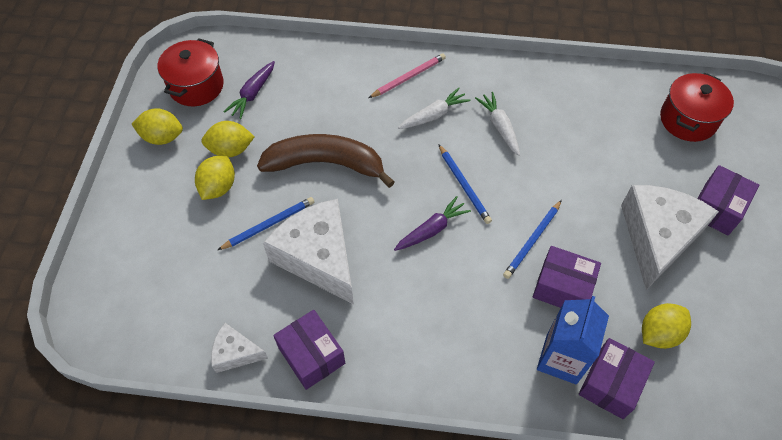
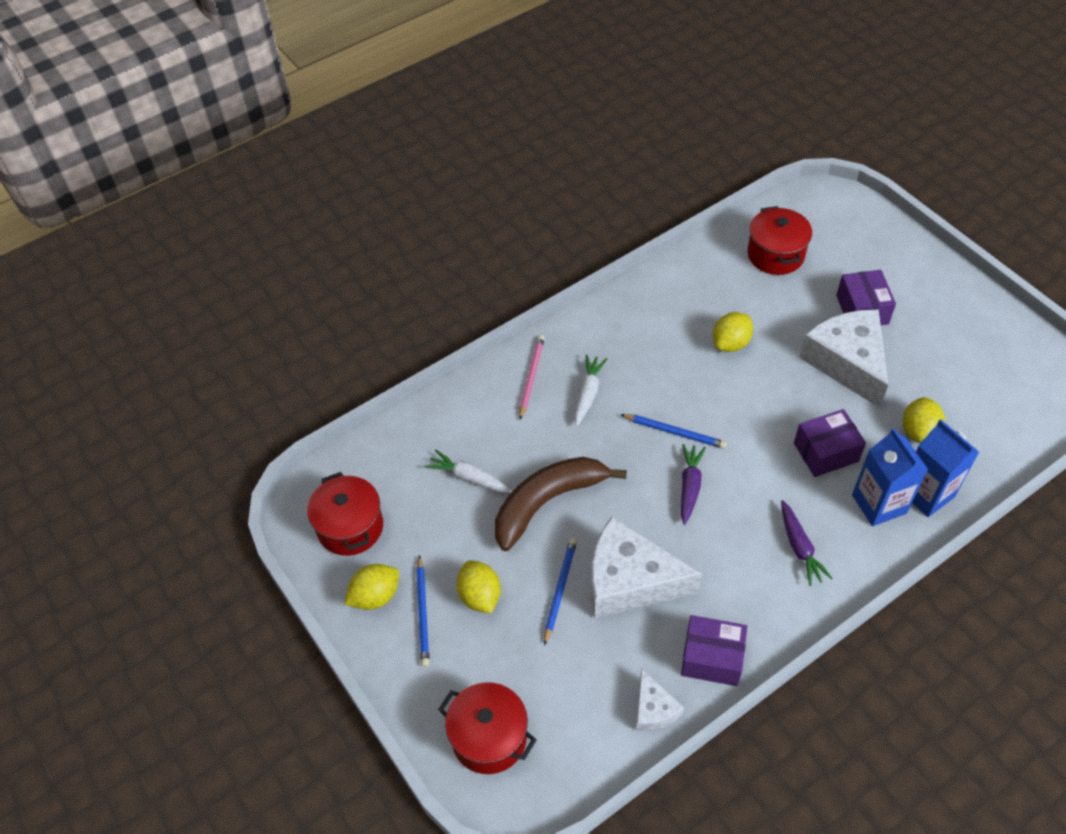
camera: 40 degrees left, 5 degrees down
yellow lemon [201,121,255,157] -> yellow lemon moved to [713,312,753,352]
white cheese [211,323,268,373] -> white cheese turned 75 degrees counterclockwise [636,669,684,731]
purple carrot [224,61,275,119] -> purple carrot moved to [781,500,833,586]
white carrot [475,92,520,156] -> white carrot moved to [425,449,512,493]
blue pencil [503,200,562,279] -> blue pencil moved to [416,555,430,667]
purple box [579,338,655,419] -> blue carton [912,419,979,517]
none -> red pot [438,682,536,774]

